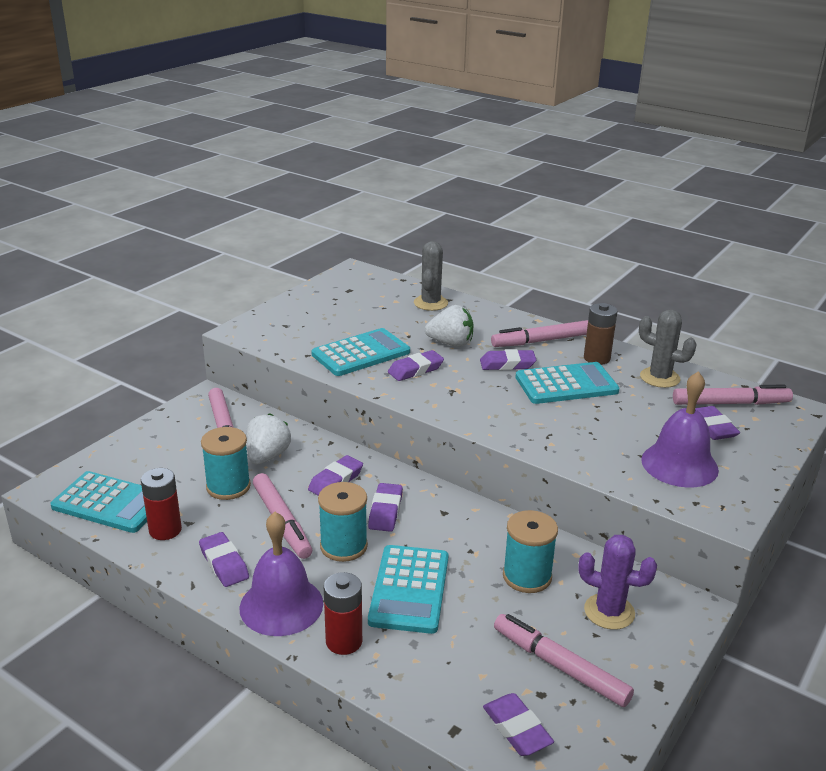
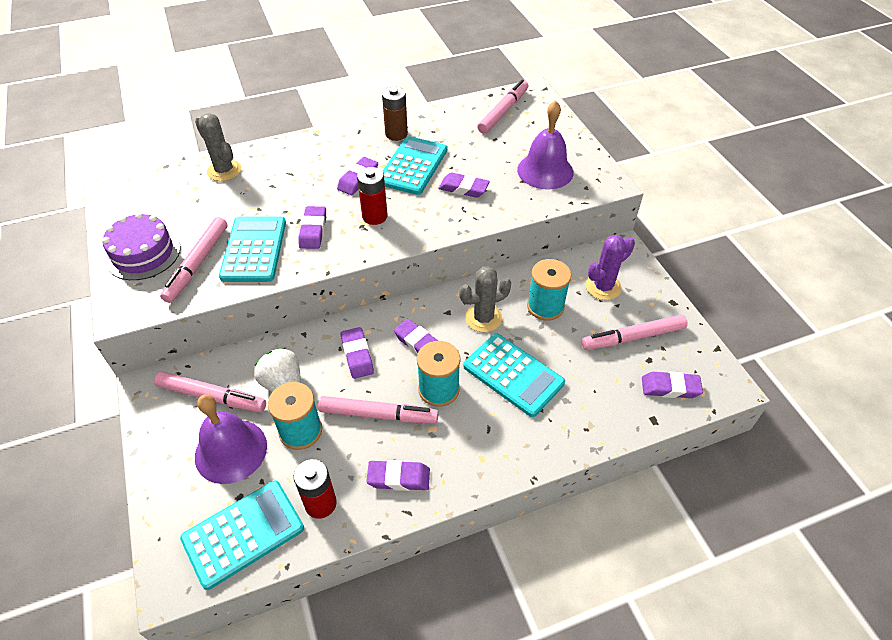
camera: 55 degrees left, 20 degrees up
purple bell [240,512,323,636] -> purple bell moved to [195,394,267,484]
red battery [324,572,362,655] -> red battery moved to [357,167,388,225]
white strawberry [425,305,473,347] -> none
pink marker [491,320,588,347] -> pink marker moved to [160,217,228,303]
grey cactus [639,309,697,388] -> grey cactus moved to [459,266,511,332]
purple eraser [695,406,740,440] -> purple eraser moved to [439,172,490,198]
none -> purple cake [102,212,181,280]

